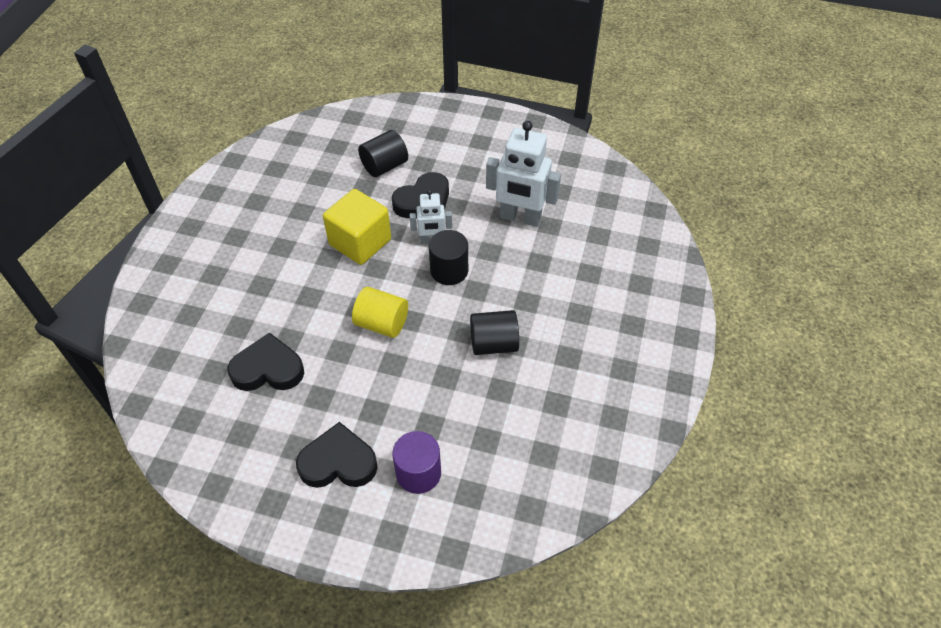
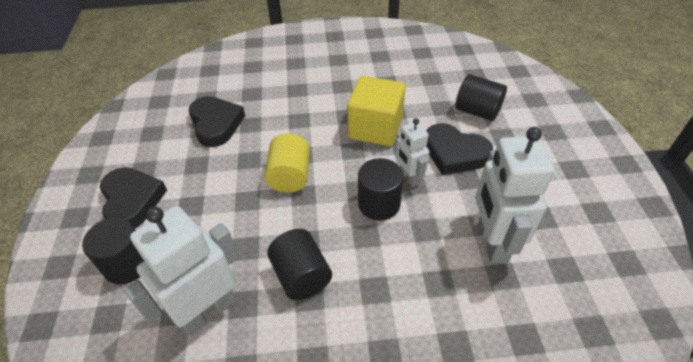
camera: 70 degrees right, 5 degrees down
purple cylinder [392,431,441,494] -> black cylinder [82,217,144,284]
none -> white robot [124,206,239,336]

